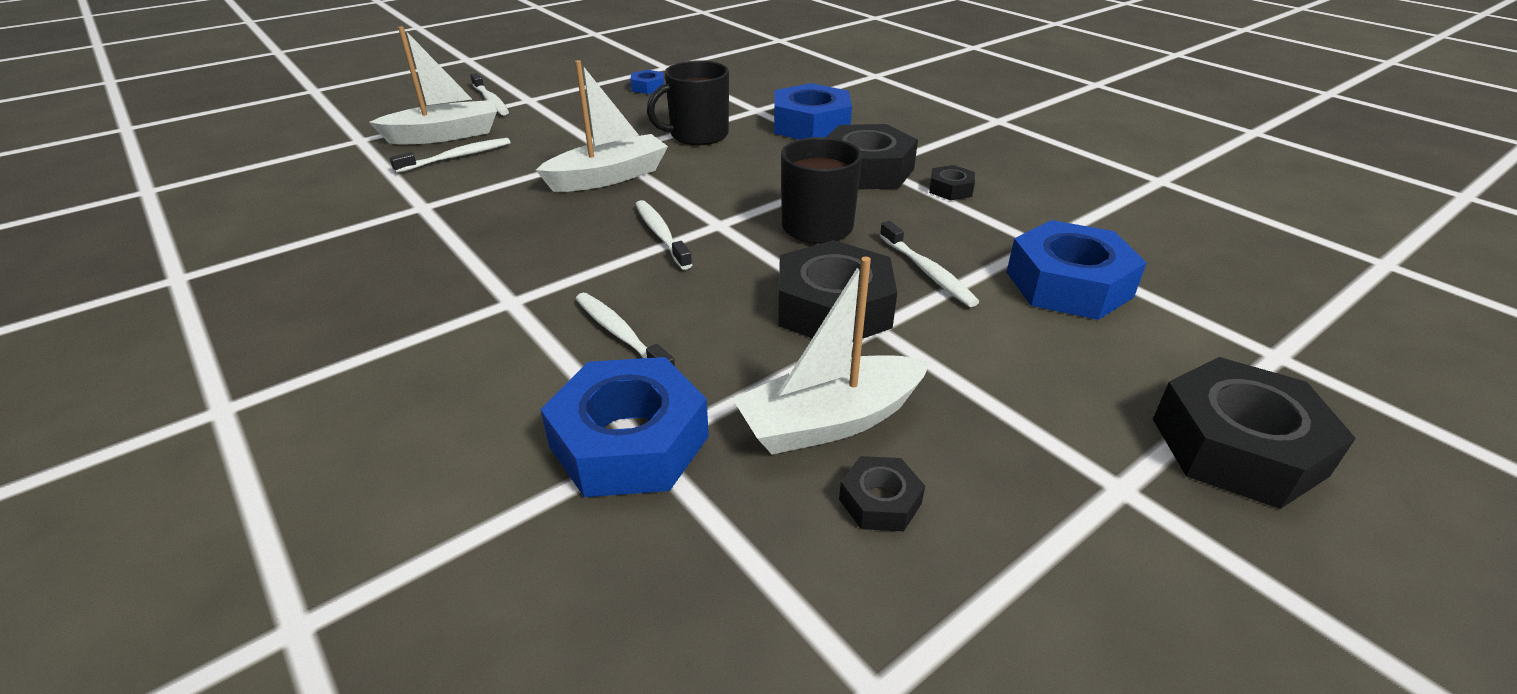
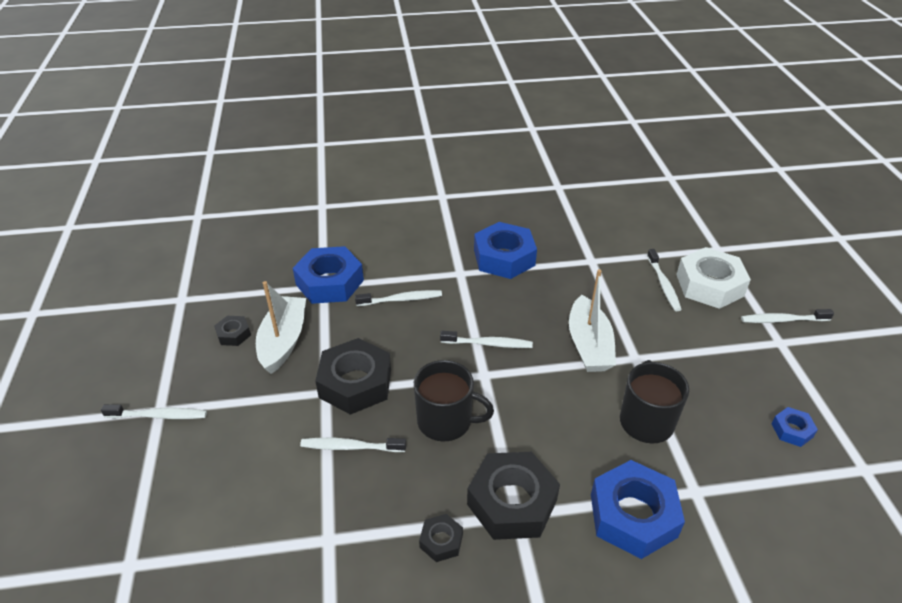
camera: 120 degrees right, 5 degrees up
white boat [369,26,497,144] -> white nut [676,247,751,309]
blue nut [1007,220,1147,320] -> blue nut moved to [474,222,537,279]
black nut [1153,357,1356,509] -> none
none -> white toothbrush [101,405,207,419]

